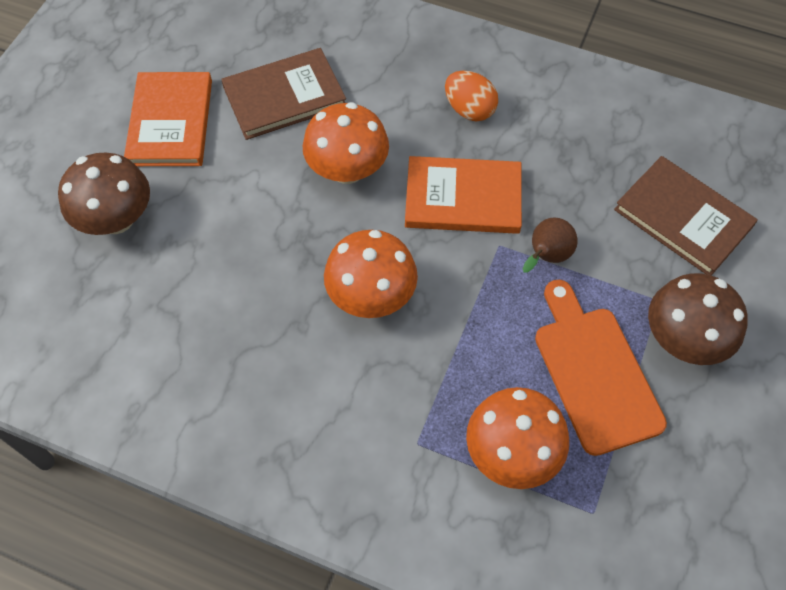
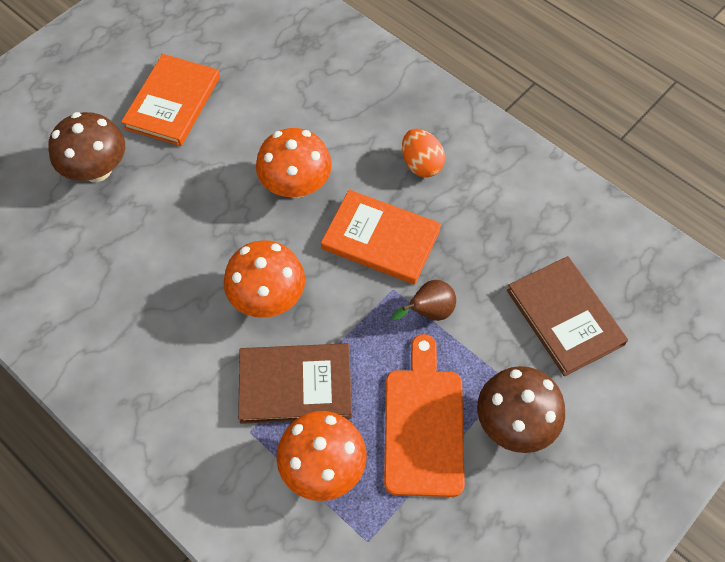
camera: 20 degrees right, 0 degrees up
brown book [221,48,346,140] -> brown book moved to [238,343,352,424]

